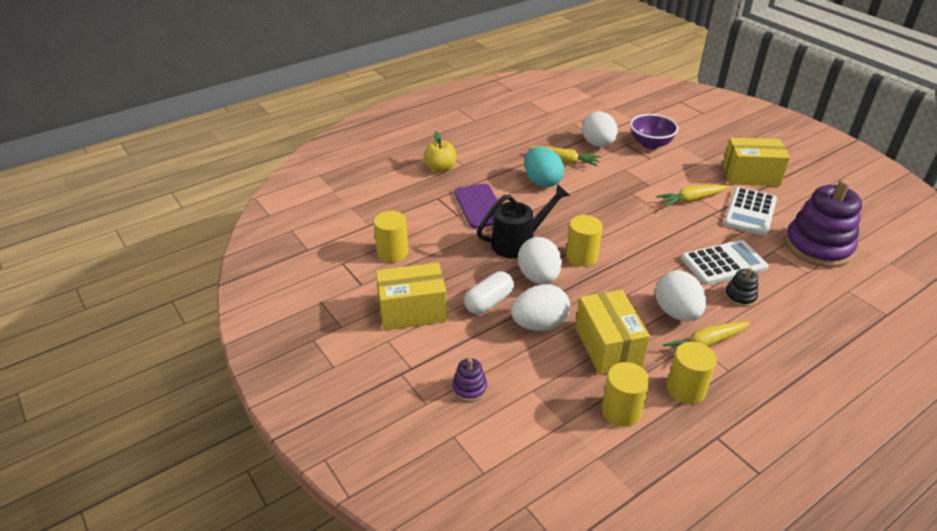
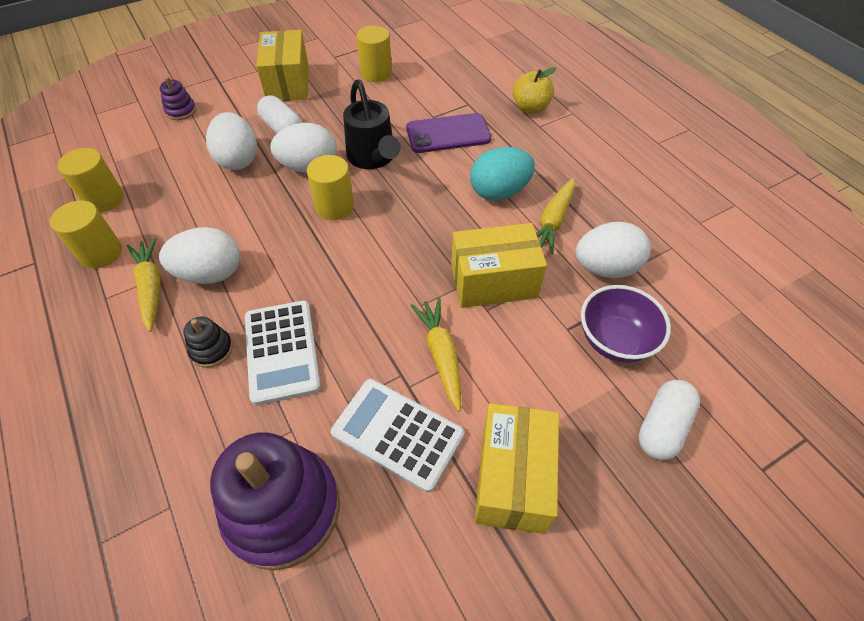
camera: 95 degrees right, 15 degrees up
yellow box [576,290,650,375] -> yellow box moved to [451,223,547,308]
none -> white capsule [638,380,700,460]

